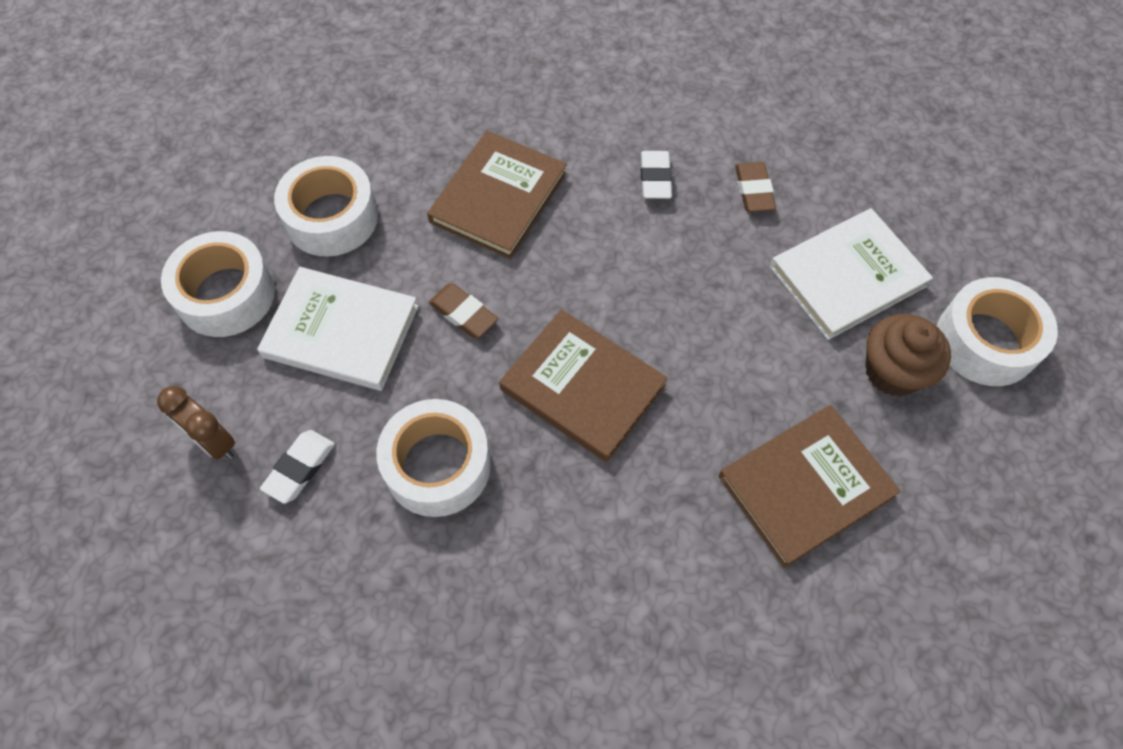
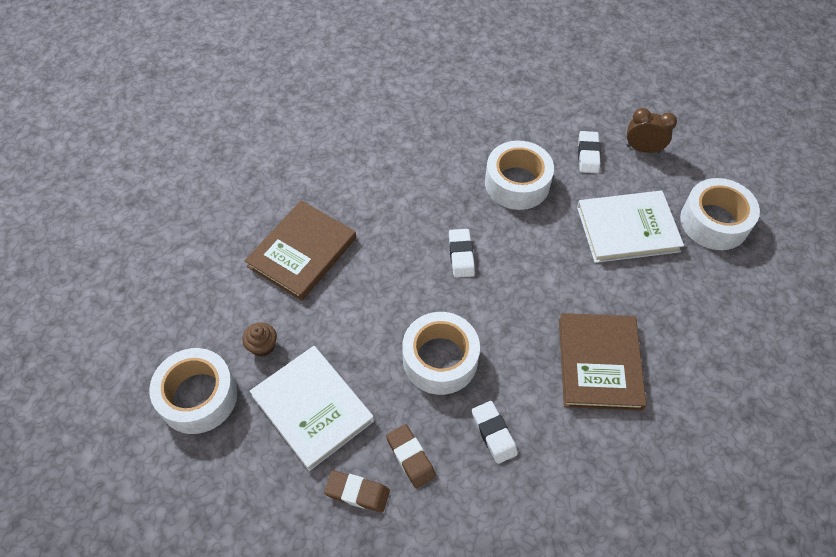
camera: 155 degrees right, 5 degrees down
white tape [274,156,378,257] -> white tape moved to [402,312,480,395]
brown eraser [429,283,498,338] -> brown eraser moved to [324,470,390,513]
brown book [499,309,668,462] -> white eraser [449,229,475,278]
white book [770,208,933,340] -> white book turned 75 degrees counterclockwise [250,346,374,471]
brown cupcake [865,314,951,396] -> brown cupcake [242,322,277,357], size x0.57

